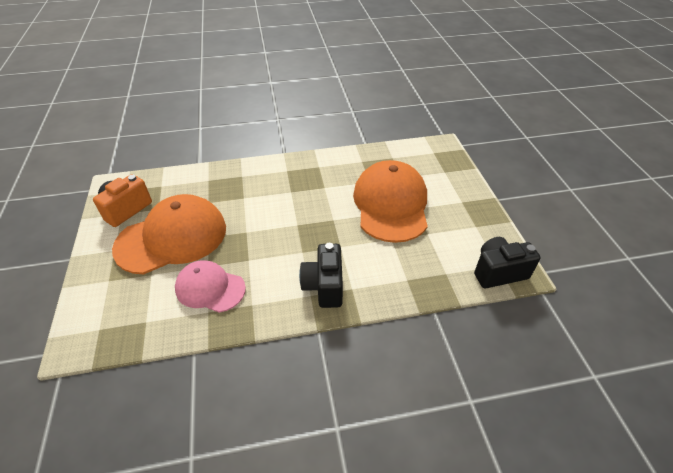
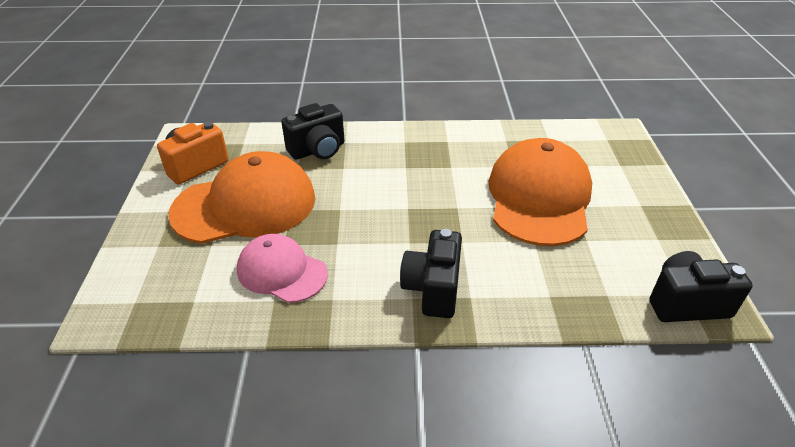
camera: 10 degrees right, 5 degrees down
none -> black camera [281,103,344,160]

